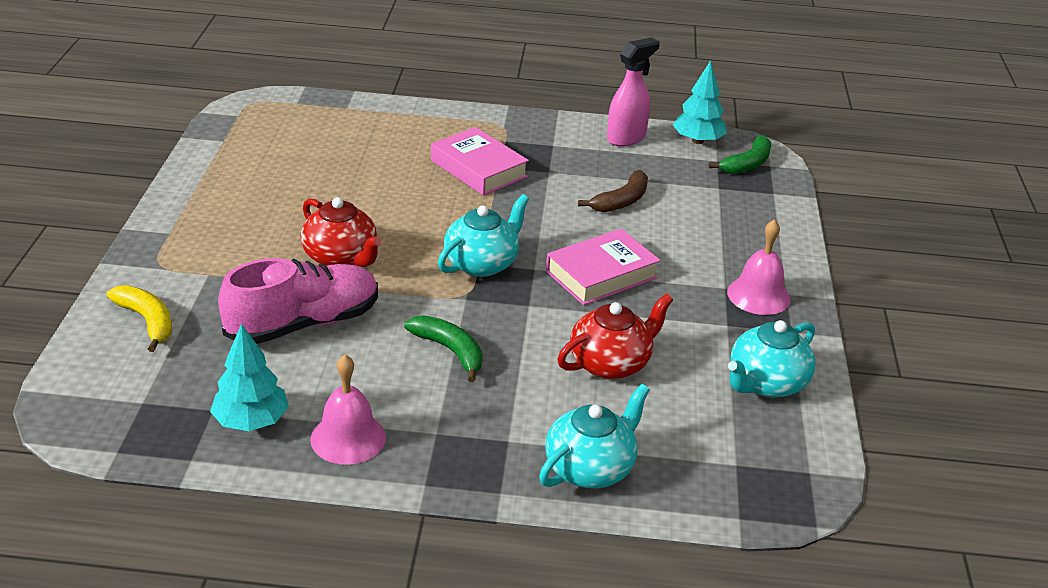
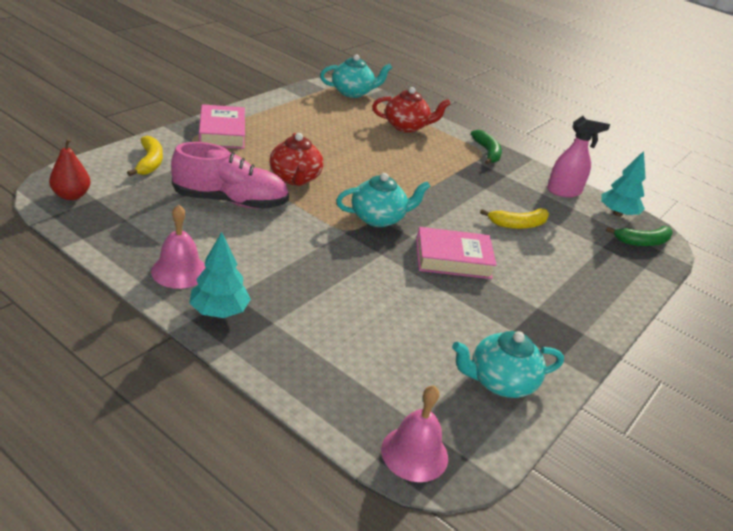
camera: 30 degrees right, 0 degrees up
turquoise tree [210,323,289,431] -> turquoise tree moved to [189,232,251,318]
green banana [404,315,483,382] -> green banana moved to [471,130,502,164]
pink book [431,127,529,195] -> pink book moved to [199,104,245,149]
turquoise teapot [539,384,650,488] -> turquoise teapot moved to [320,54,392,98]
red teapot [557,293,673,379] -> red teapot moved to [372,87,450,133]
brown banana [578,170,648,212] -> yellow banana [480,208,549,229]
pink bell [727,219,790,315] -> pink bell moved to [381,385,448,482]
none -> red pear [49,139,91,200]

